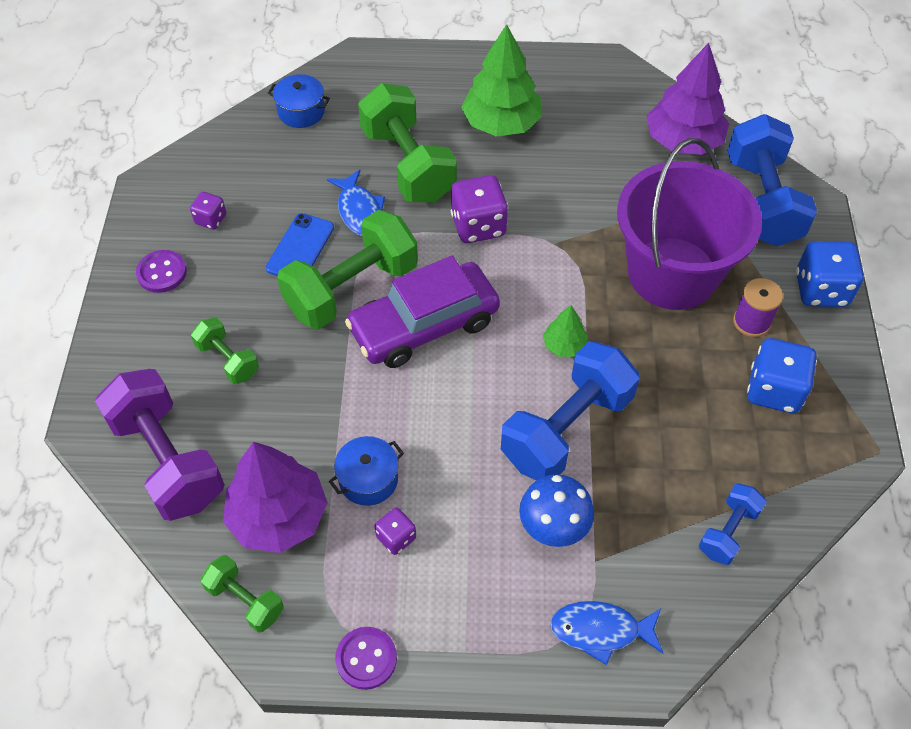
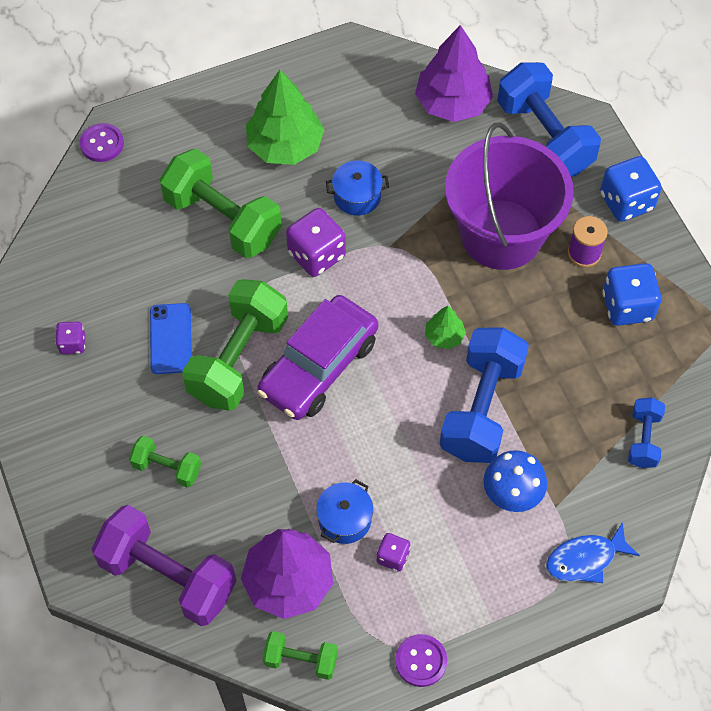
camera: 25 degrees left, 5 degrees up
purple button [136,250,187,293] -> purple button moved to [80,123,124,162]
blue pot [268,74,330,128] -> blue pot moved to [326,161,389,215]
blue fish [327,170,385,236] -> none

